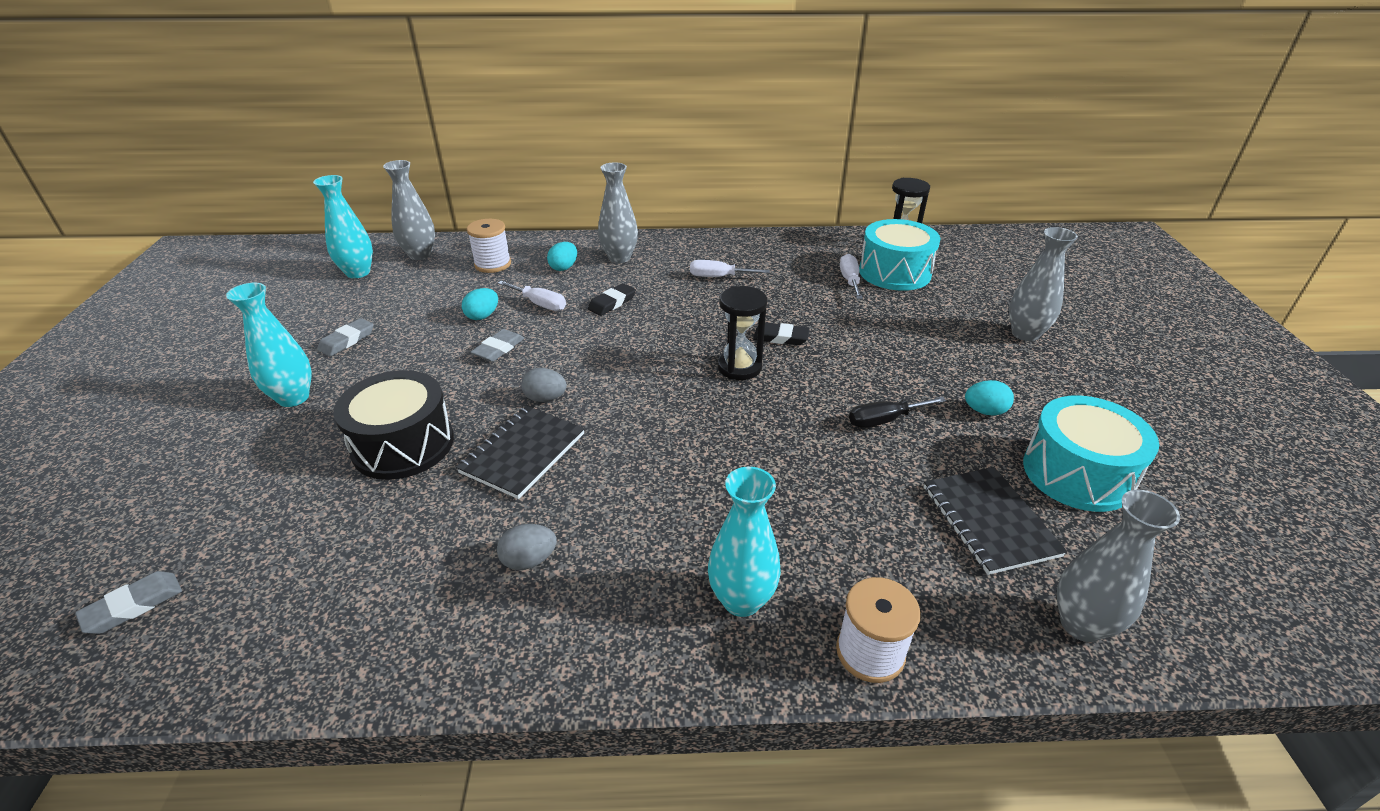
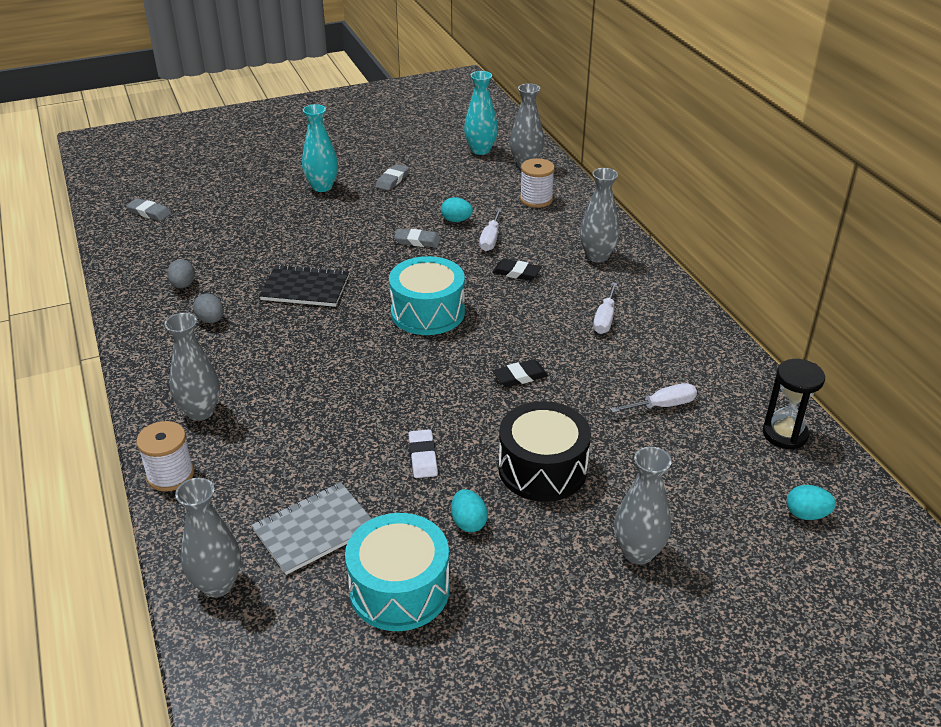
camera: 70 degrees right, 0 degrees up
grey eraser [317,318,374,356] -> grey eraser turned 75 degrees counterclockwise [376,164,409,191]
black drum [333,370,454,480] -> black drum moved to [498,401,591,502]
grey egg [521,368,567,402] -> grey egg moved to [167,259,195,288]
turquoise egg [547,242,577,271] -> turquoise egg moved to [787,485,836,520]
white screwdriver [690,260,770,277] -> white screwdriver turned 150 degrees counterclockwise [593,282,617,334]
turquoise vase [708,467,781,617] -> grey vase [164,313,220,421]
black hourglass [717,286,767,380] -> none
black eraser [753,322,810,345] -> black eraser turned 75 degrees clockwise [493,360,548,387]
black screwdriver [849,397,946,428] -> white eraser [408,429,438,478]
turquoise drum [859,219,941,291] -> turquoise drum moved to [389,256,465,335]
black notebook [924,467,1067,575] -> grey notebook [252,482,372,575]

